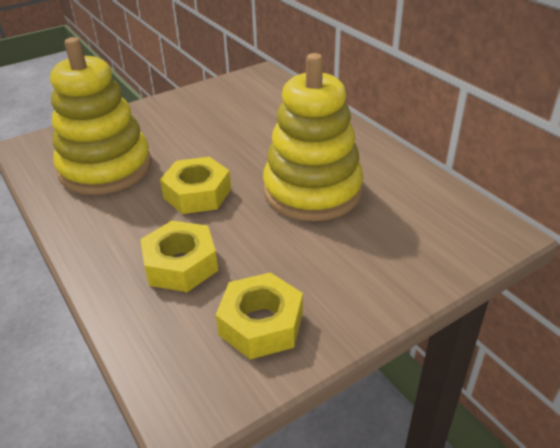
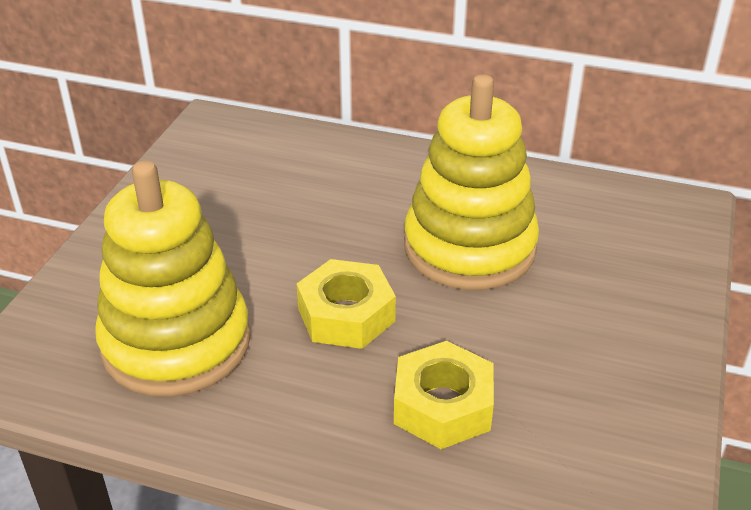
camera: 40 degrees left, 0 degrees up
yellow nut [216,272,303,359] -> none

